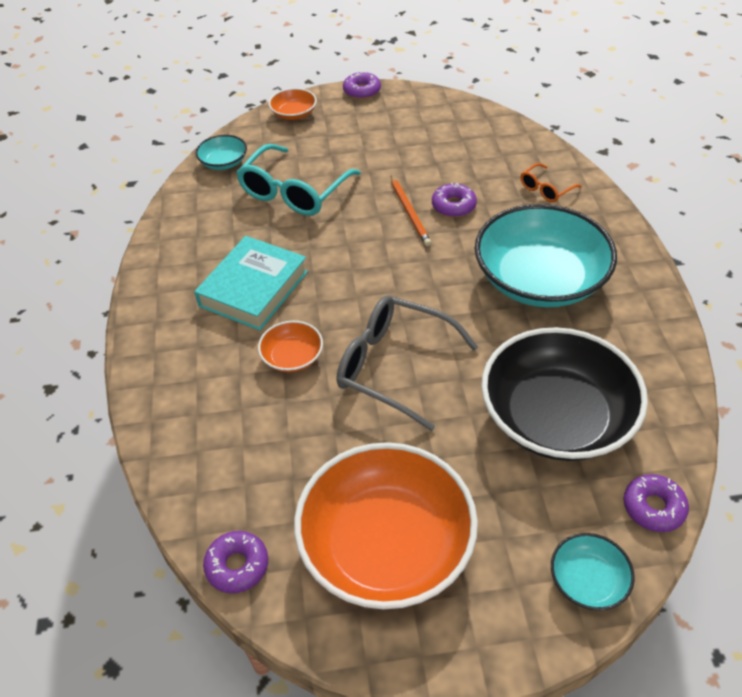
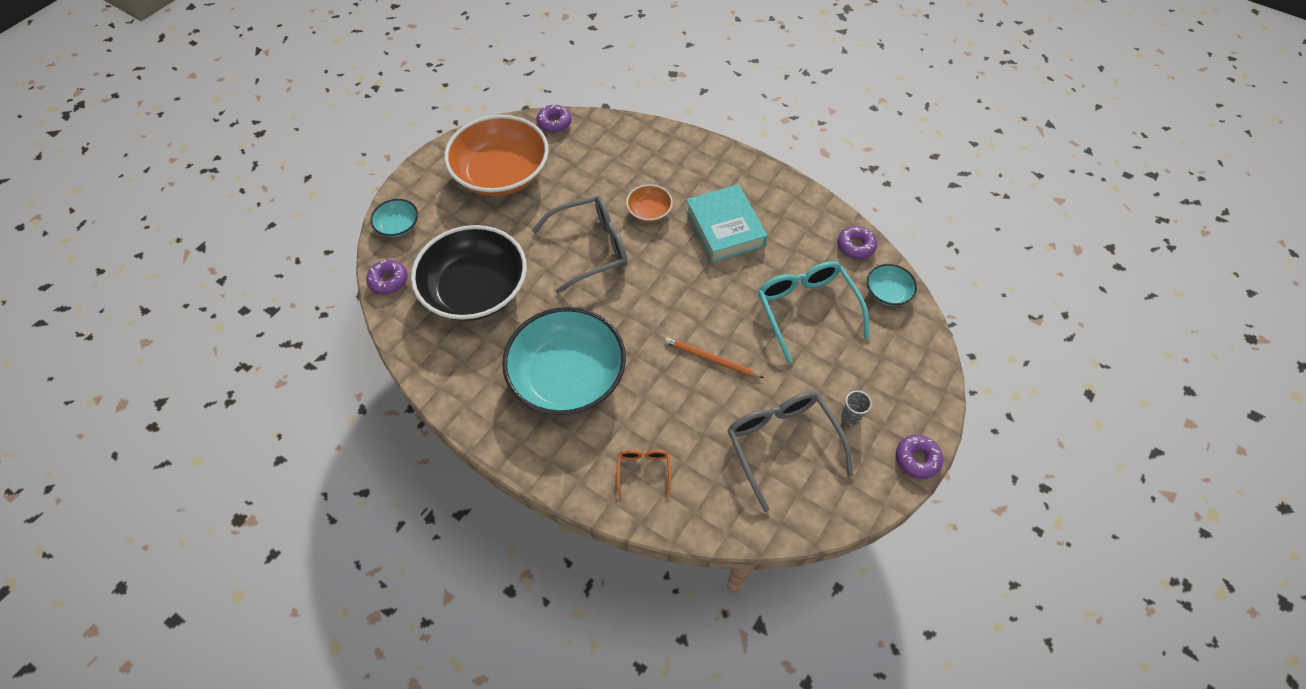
camera: 130 degrees right, 10 degrees up
orange bowl [268,88,317,120] -> none
purple donut [432,182,477,217] -> purple donut moved to [837,226,877,259]
none -> grey glasses [727,392,853,512]
none -> grey cup [841,391,872,425]

